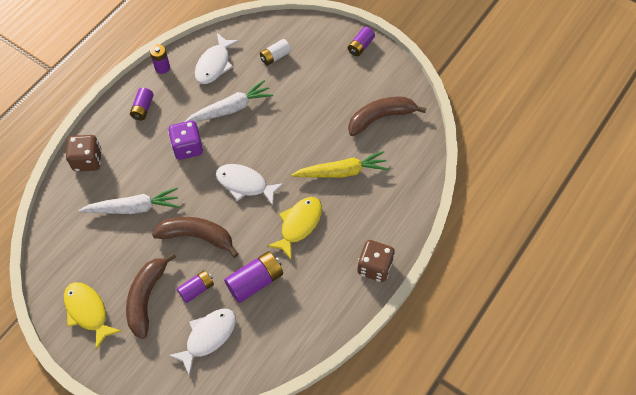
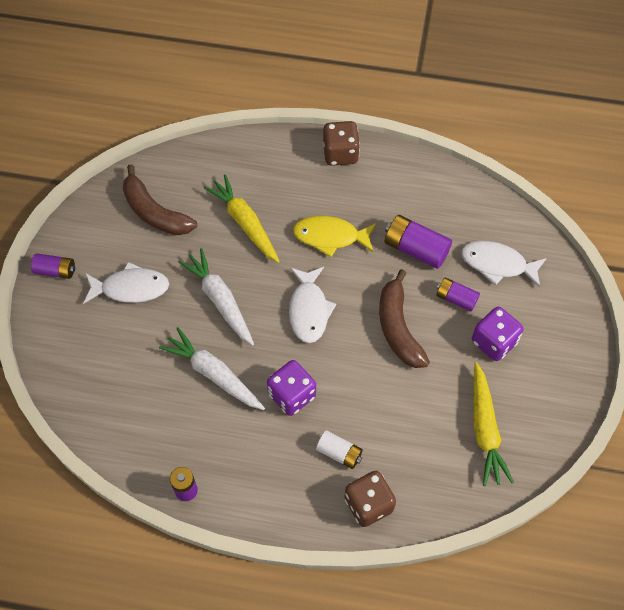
camera: 115 degrees left, 0 degrees up
yellow fish [64,282,121,349] -> none
white carrot [79,188,179,214] -> white carrot moved to [178,248,254,346]
brown banana [126,253,176,339] -> purple dice [472,307,524,361]
purple battery [130,88,154,120] -> none
white fish [195,33,239,84] -> white fish moved to [83,262,169,304]
white battery [260,39,291,66] -> white battery moved to [316,430,363,469]
none -> yellow carrot [473,362,514,486]

